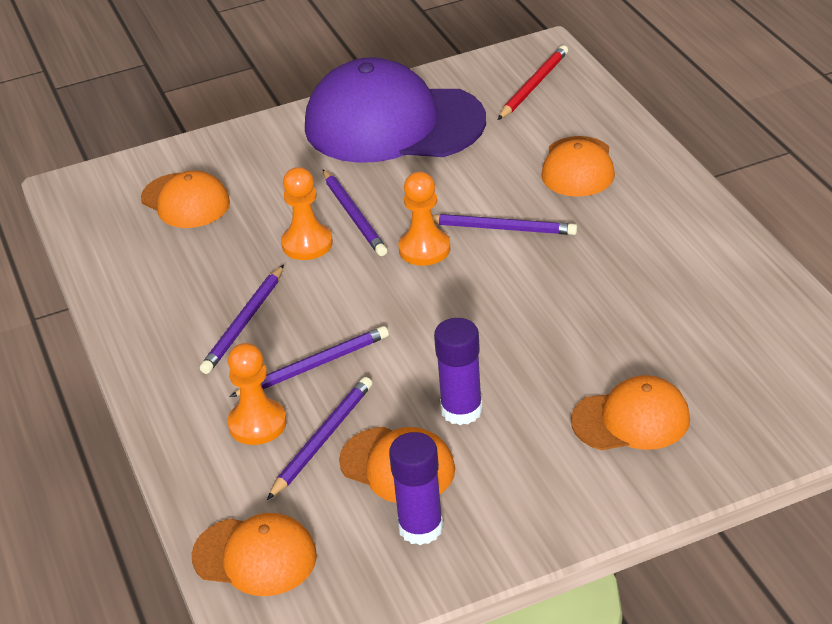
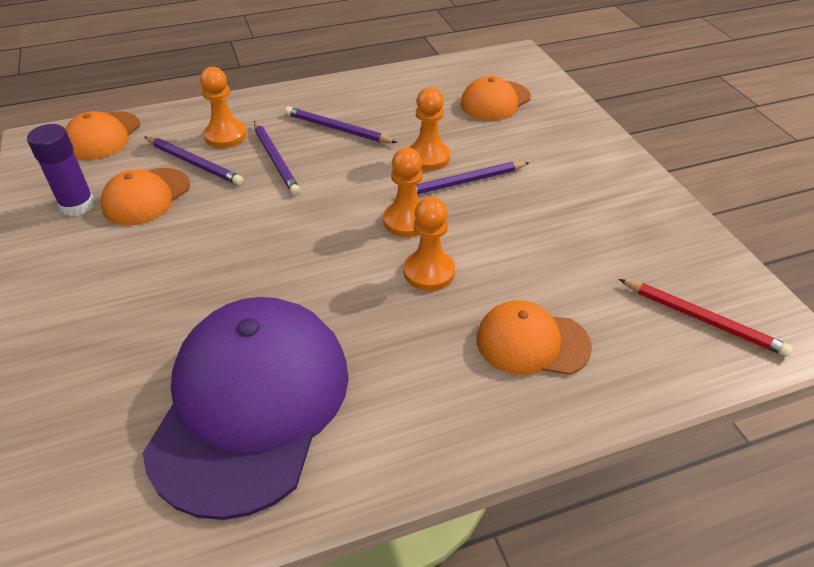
camera: 90 degrees right, 5 degrees up
purple cap [305,57,486,163] -> purple cap moved to [143,297,349,520]
purple pencil [432,214,577,235] -> orange pawn [404,197,455,291]
purple glue stick [434,318,483,425] -> none
orange cap [571,375,690,450] -> none

